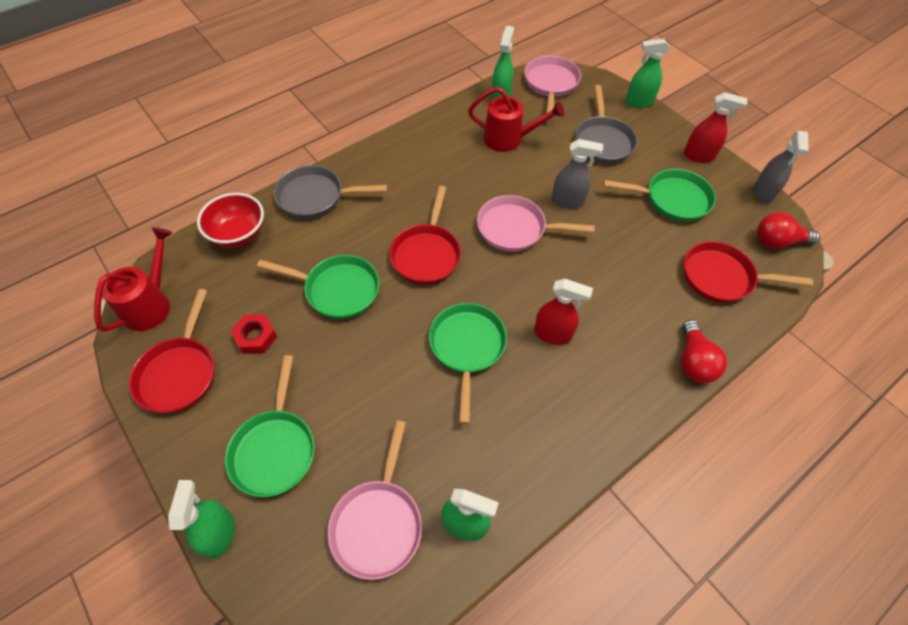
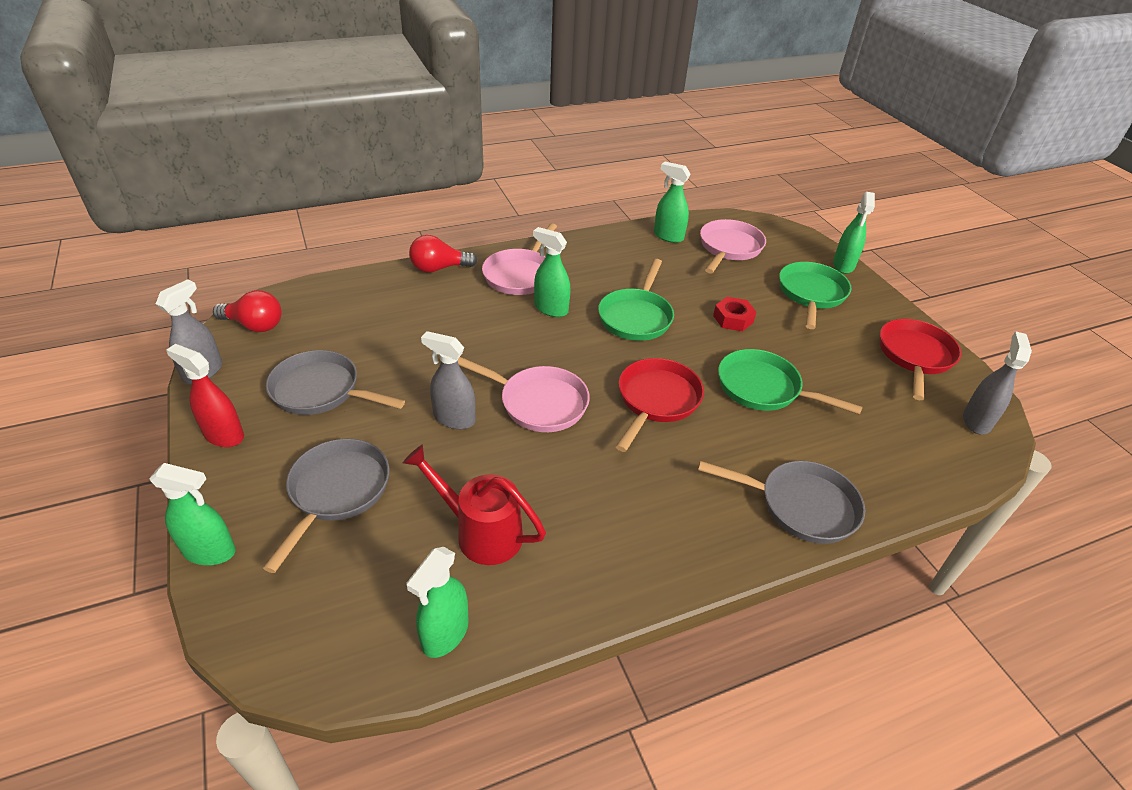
camera: 165 degrees left, 15 degrees down
red watering can [94,227,173,332] -> grey spray bottle [963,331,1032,434]
red bowl [197,193,264,248] -> none
red nut [231,314,277,354] -> red nut moved to [713,297,756,331]
pink pan [524,56,581,113] -> pink pan moved to [482,223,557,295]
red spray bottle [534,279,593,345] -> green spray bottle [533,227,570,317]
green pan [603,169,716,222] -> grey pan [266,350,405,415]
red light bulb [681,320,727,383] -> red light bulb turned 120 degrees counterclockwise [409,235,477,273]
red pan [683,241,813,303] -> none

